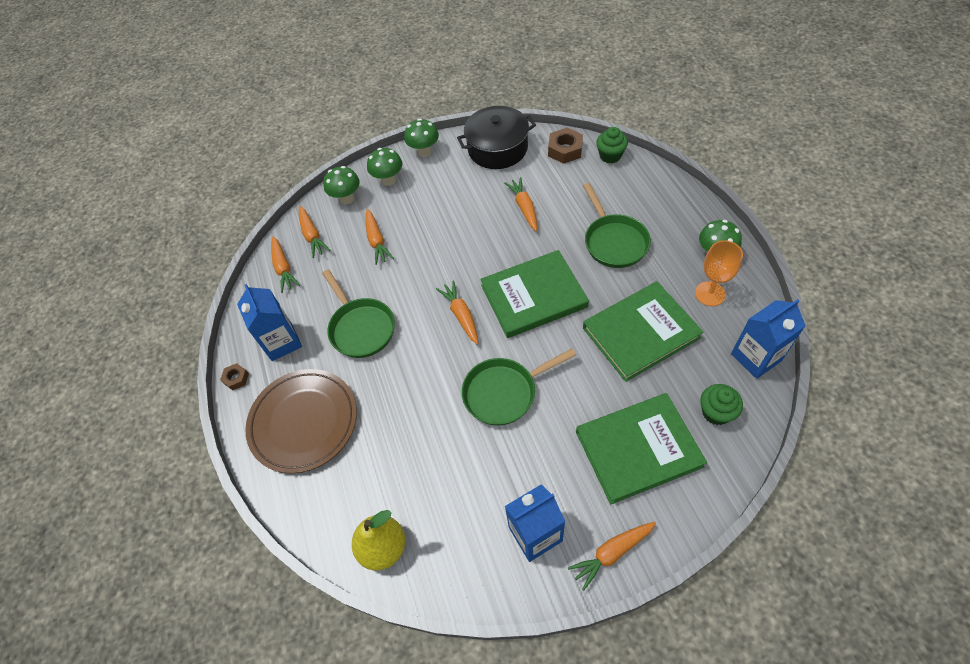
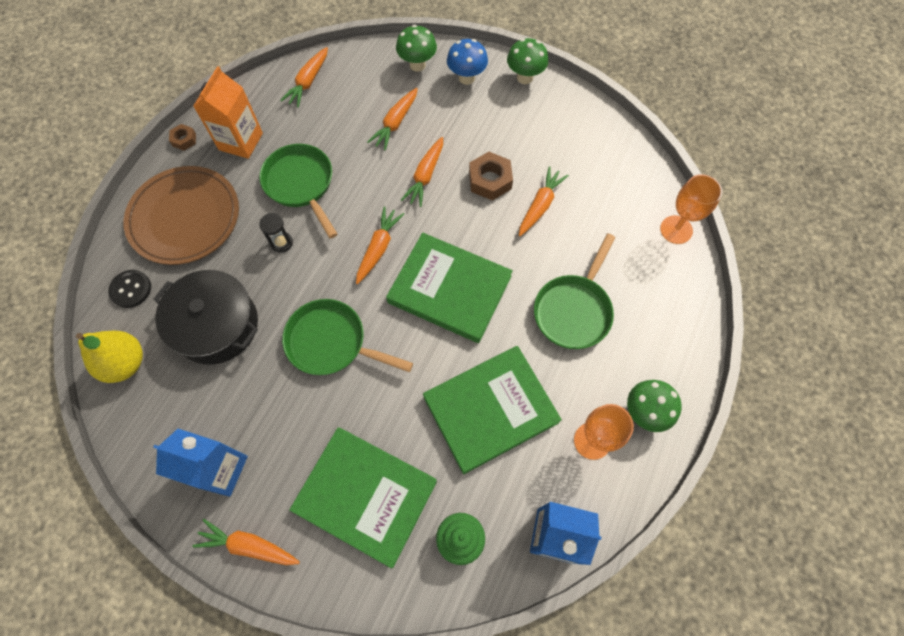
camera: 40 degrees right, 10 degrees up
blue carton [237,284,302,361] -> orange carton [193,66,263,159]
orange carrot [299,206,330,258] -> orange carrot moved to [401,137,443,207]
green pan [322,269,395,358] -> green pan turned 135 degrees clockwise [260,144,337,239]
green mushroom [367,148,402,186] -> blue mushroom [447,39,488,85]
black pot [457,106,536,169] -> black pot moved to [154,270,258,364]
brown nut [548,127,583,164] -> brown nut moved to [469,152,513,201]
green book [583,281,703,382] -> green book turned 45 degrees counterclockwise [423,346,562,474]
green cupcake [596,127,628,163] -> orange goblet [660,174,722,244]
none -> black button [108,270,151,308]
none -> black hourglass [259,213,293,253]

